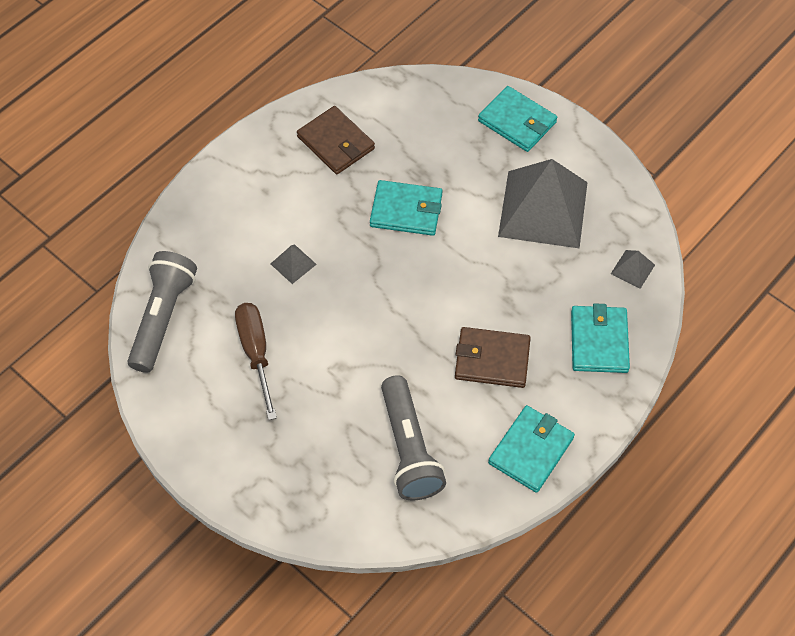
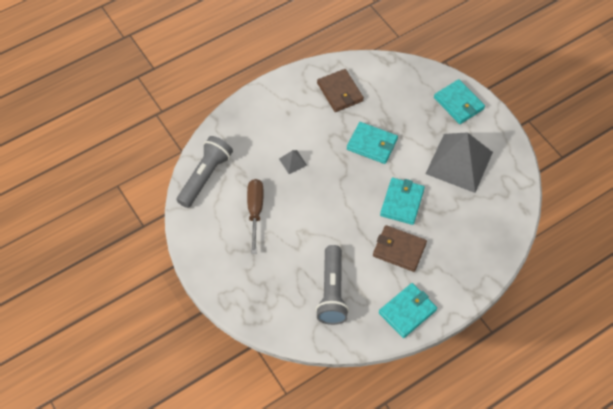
camera: 15 degrees right, 0 degrees up
turquoise wallet [571,303,630,373] -> turquoise wallet moved to [380,178,425,225]
grey pyramid [611,250,655,289] -> none

